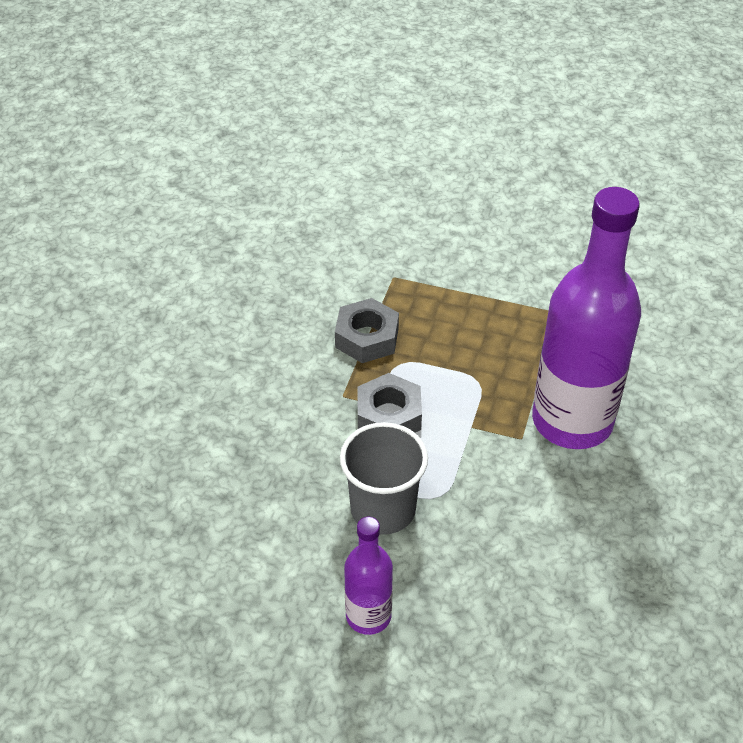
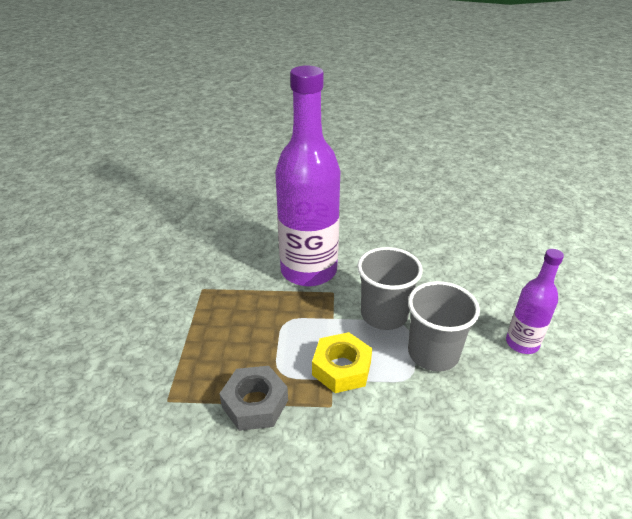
camera: 105 degrees left, 10 degrees down
grey nut [358,373,422,433] -> yellow nut [312,332,372,393]
none -> grey cup [357,247,423,330]

